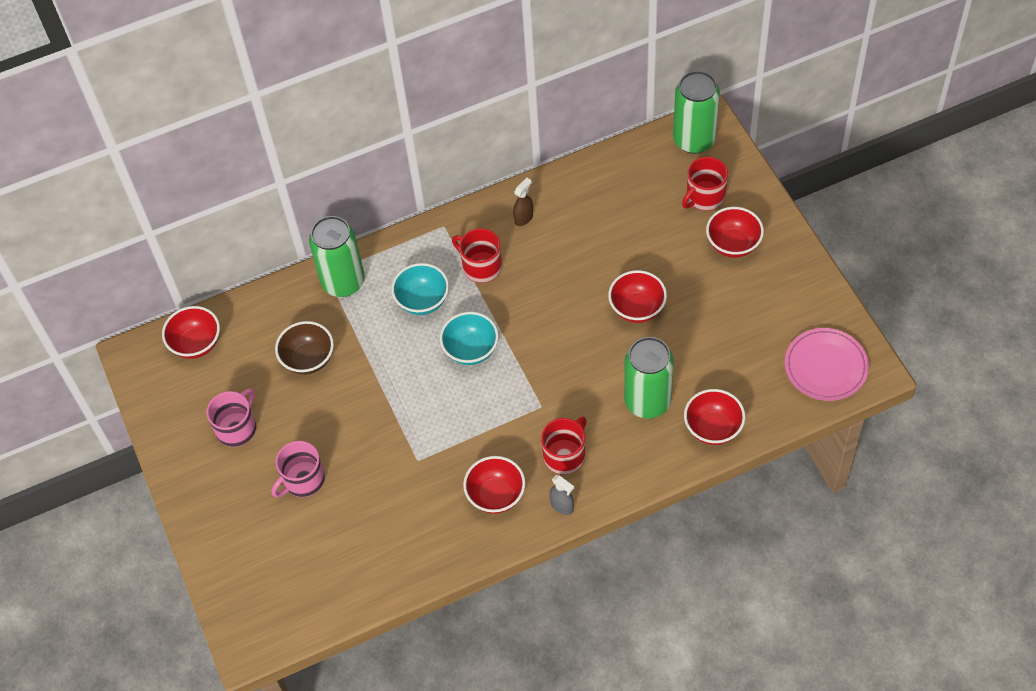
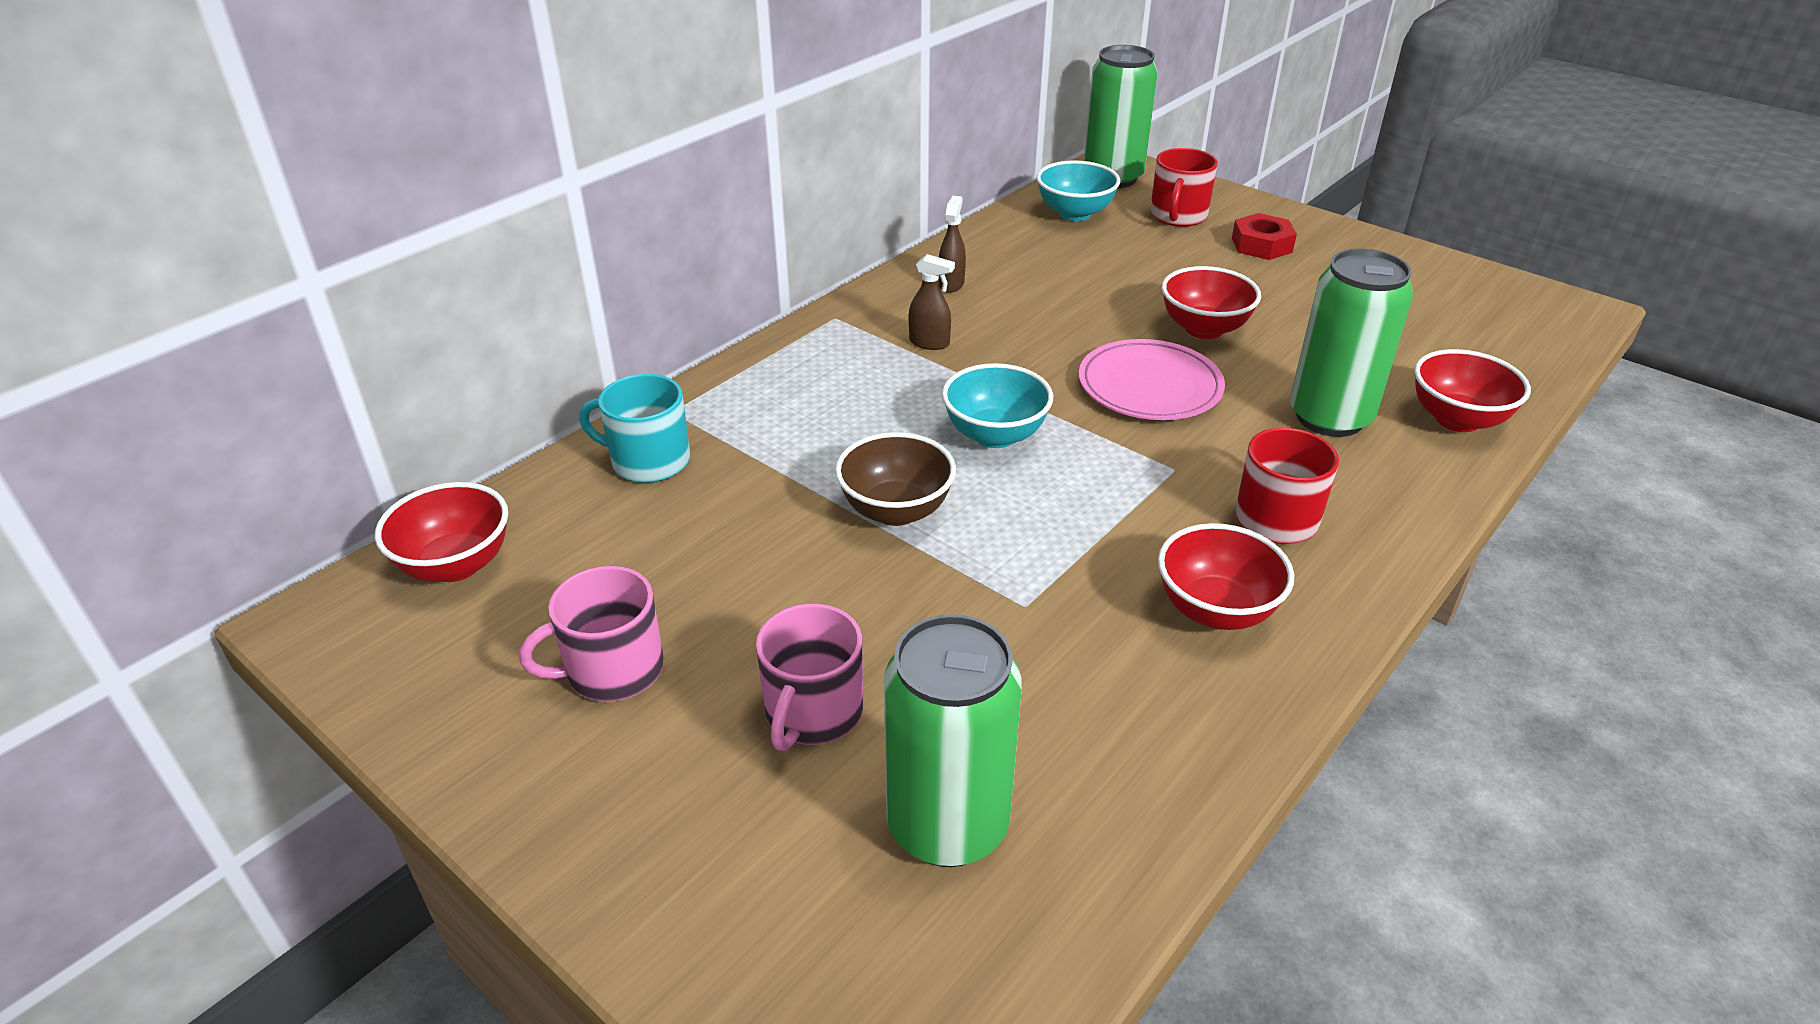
camera: 30 degrees left, 20 degrees down
pink mug [206,388,256,447] -> pink mug turned 120 degrees counterclockwise [519,566,664,702]
brown bowl [275,321,334,375] -> brown bowl moved to [835,432,956,526]
green can [309,216,365,297] -> green can moved to [884,614,1022,867]
turquoise bowl [391,263,449,315] -> turquoise bowl moved to [1036,160,1120,221]
red mug [452,228,502,283] -> brown spray bottle [909,254,955,350]
grey spray bottle [549,475,574,515] -> none
red bowl [706,207,764,258] -> red nut [1232,213,1297,260]
pink plate [785,328,869,401] -> pink plate moved to [1079,339,1225,420]
none -> turquoise mug [579,374,690,483]

